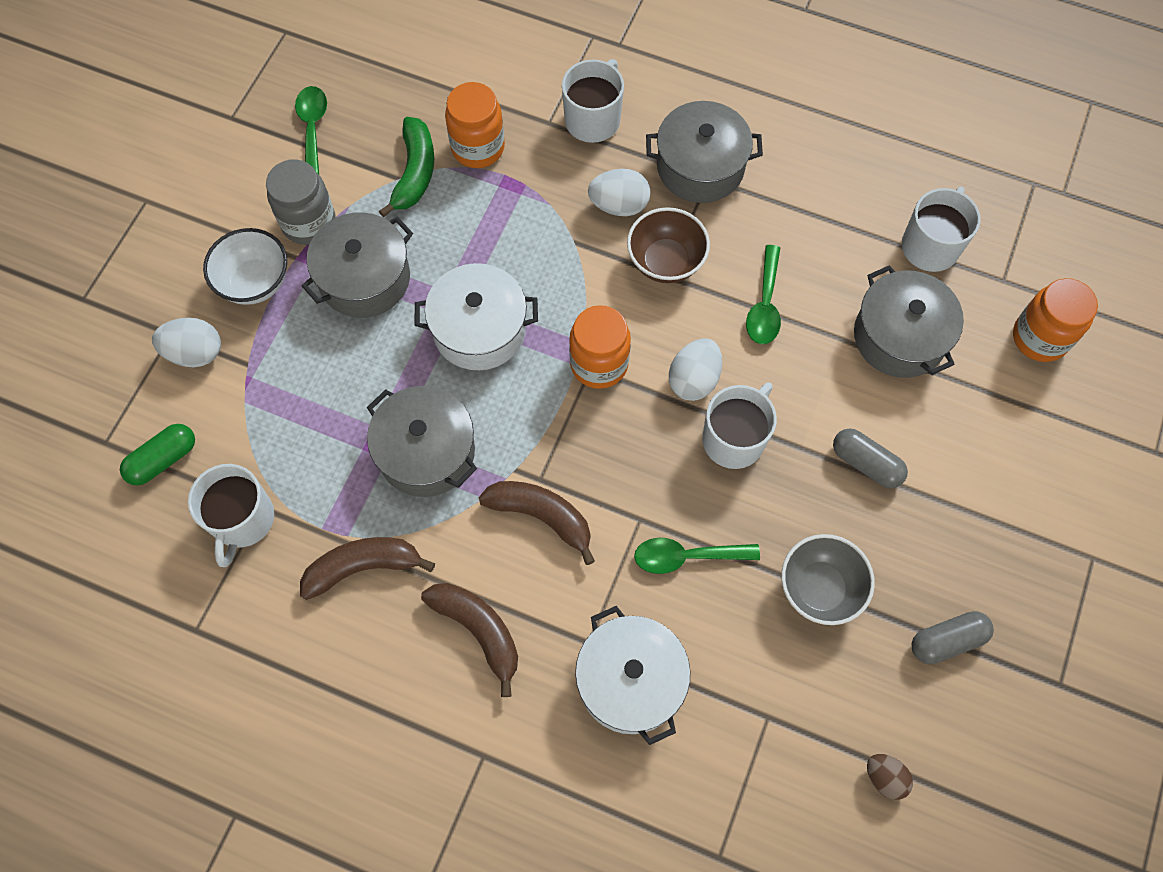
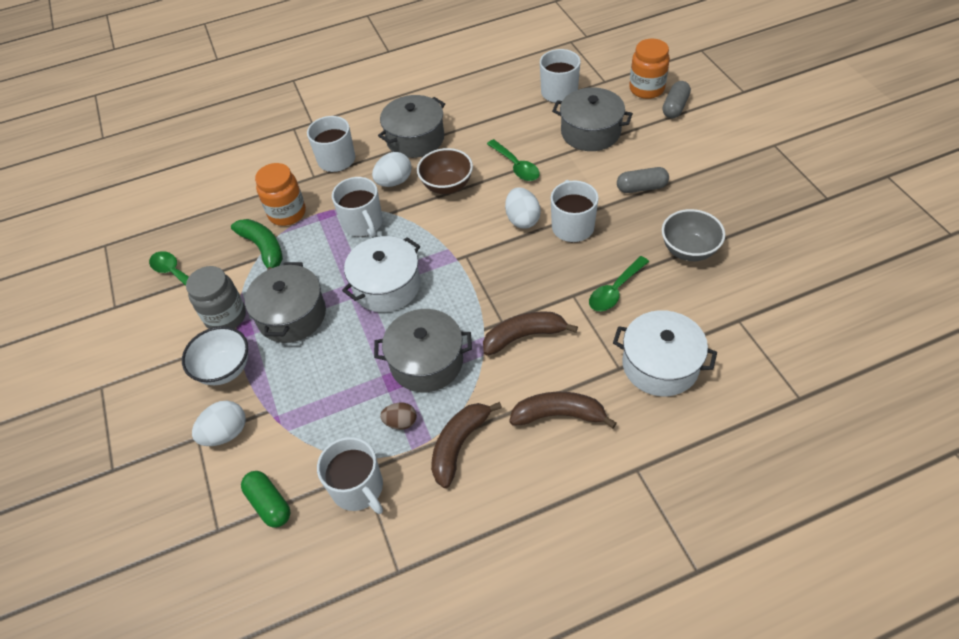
camera: 40 degrees left, 15 degrees down
green capsule [120,424,195,486] -> green capsule turned 45 degrees counterclockwise [241,471,290,527]
orange jar [569,305,631,389] -> none
brown egg [867,754,913,800] -> brown egg moved to [380,403,417,430]
grey capsule [912,611,994,664] -> grey capsule moved to [663,81,691,118]
none -> white mug [332,177,383,237]

